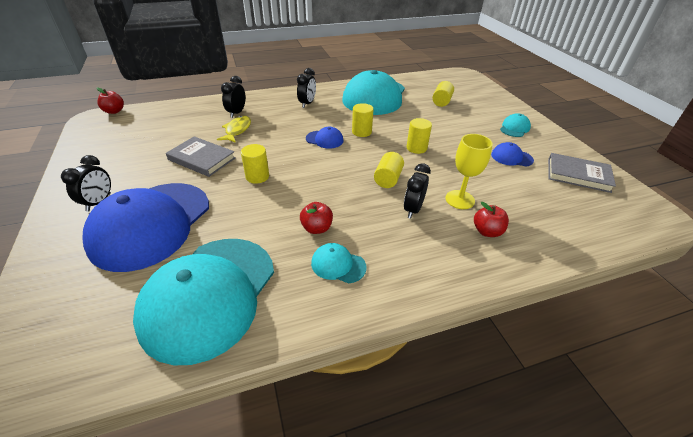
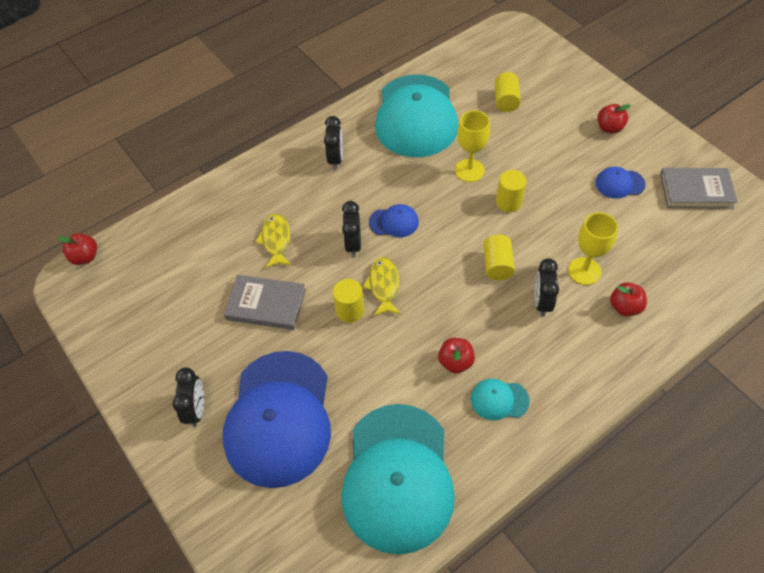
camera: 15 degrees left, 15 degrees up
black clock [221,76,246,118] -> black clock moved to [342,201,361,257]
yellow cylinder [352,103,374,137] -> none
turquoise cap [500,113,531,137] -> red apple [597,104,631,134]
none -> yellow fish [363,257,401,316]
none -> yellow goblet [455,110,490,182]

